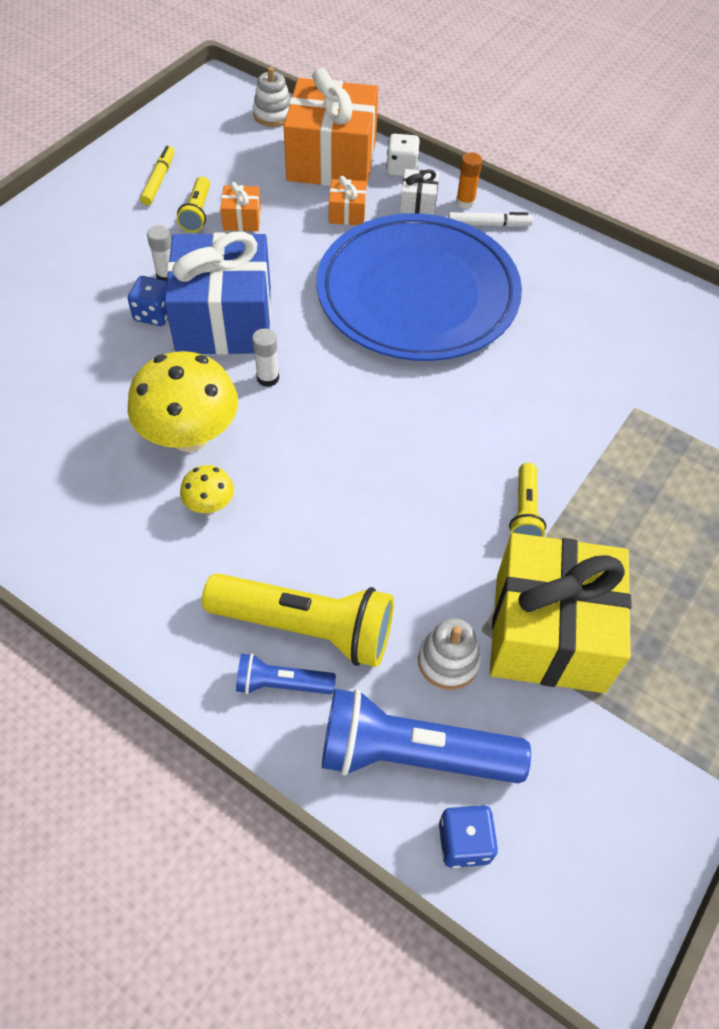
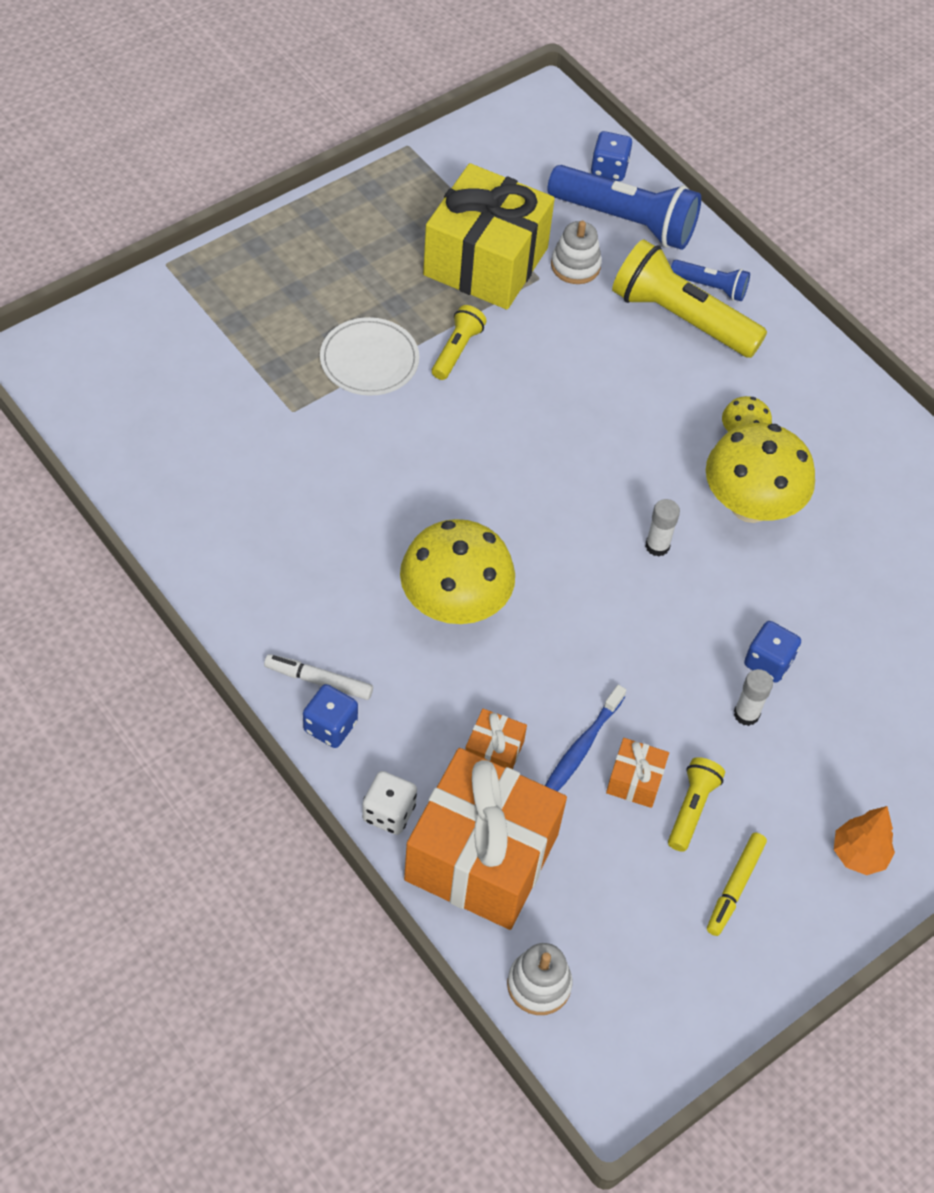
camera: 165 degrees left, 0 degrees up
blue gift [165,232,271,355] -> none
blue plate [317,213,522,361] -> yellow mushroom [400,519,515,624]
white gift [400,169,439,215] -> none
orange glue stick [456,152,482,209] -> blue dice [303,684,358,748]
none -> white plate [320,317,419,396]
none -> blue toothbrush [545,685,626,792]
none -> orange tree [834,806,895,875]

